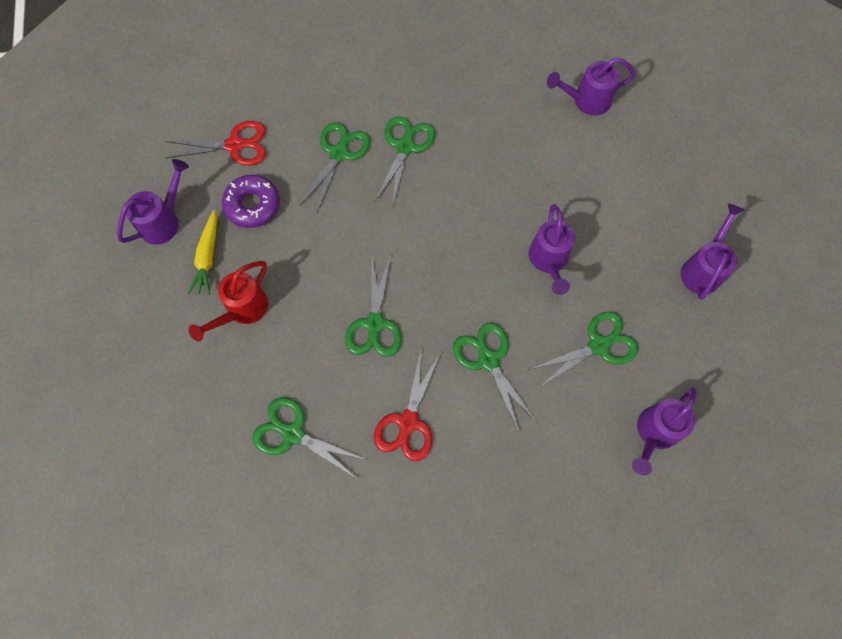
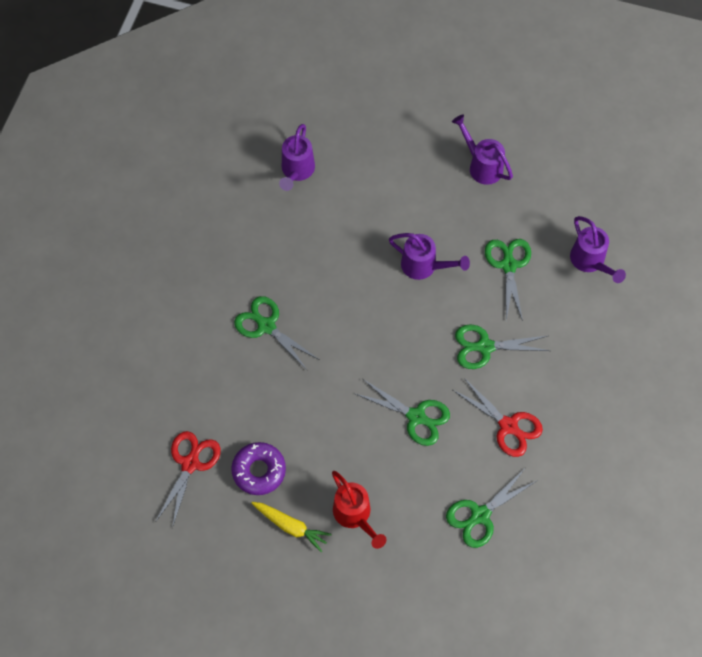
camera: 65 degrees left, 5 degrees down
purple watering can [117,159,189,245] -> none
green scissors [300,122,370,212] -> none

